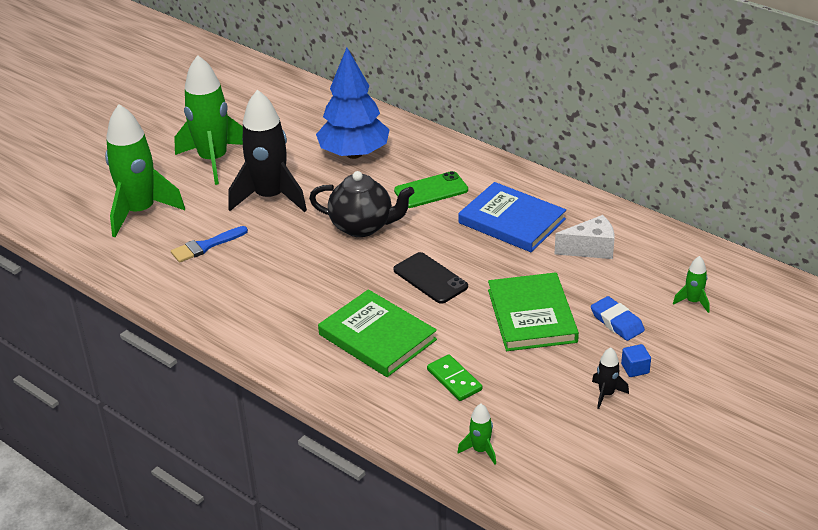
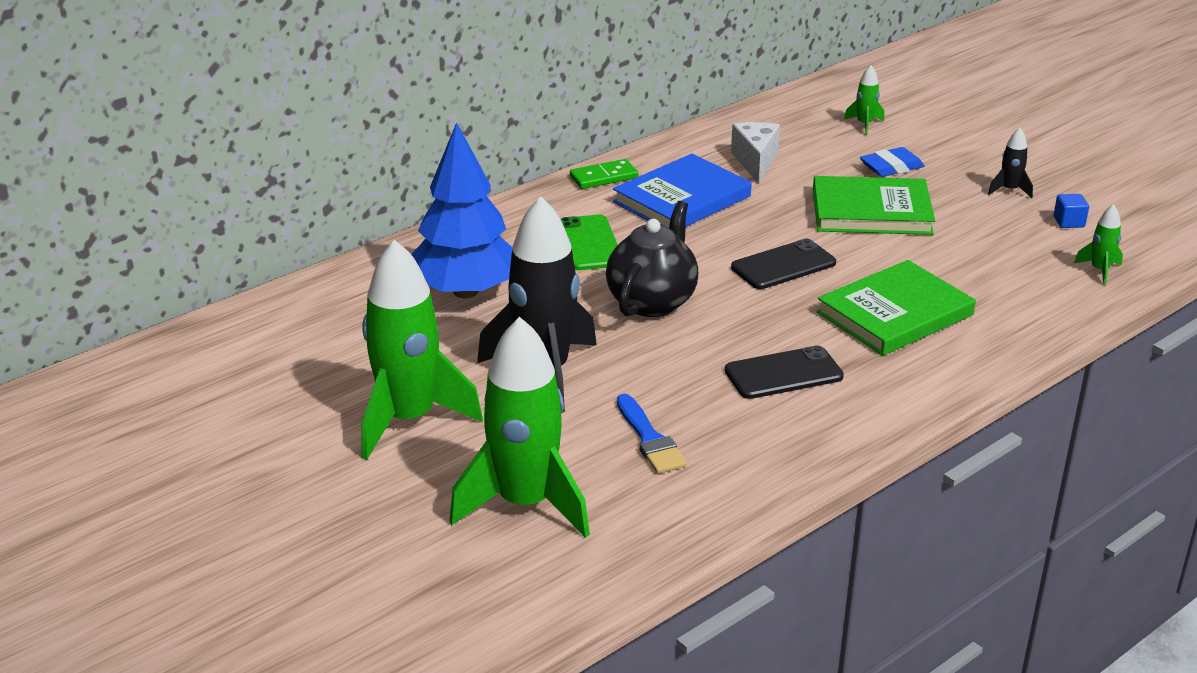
camera: 80 degrees left, 5 degrees down
green domino [427,355,482,401] -> green domino moved to [570,159,639,189]
blue cube [621,344,651,377] -> blue cube moved to [1054,194,1089,228]
none -> black phone [725,345,844,399]

